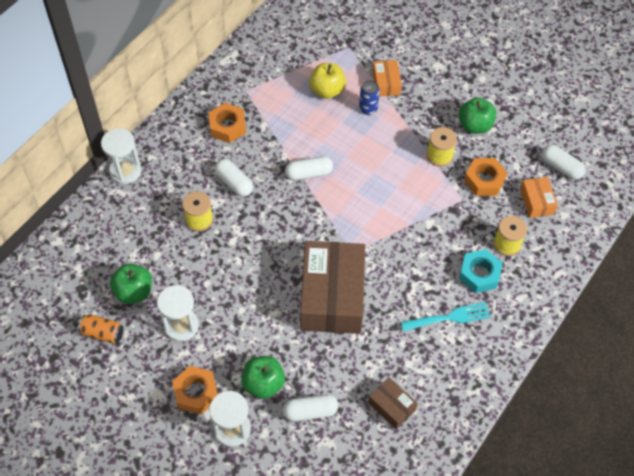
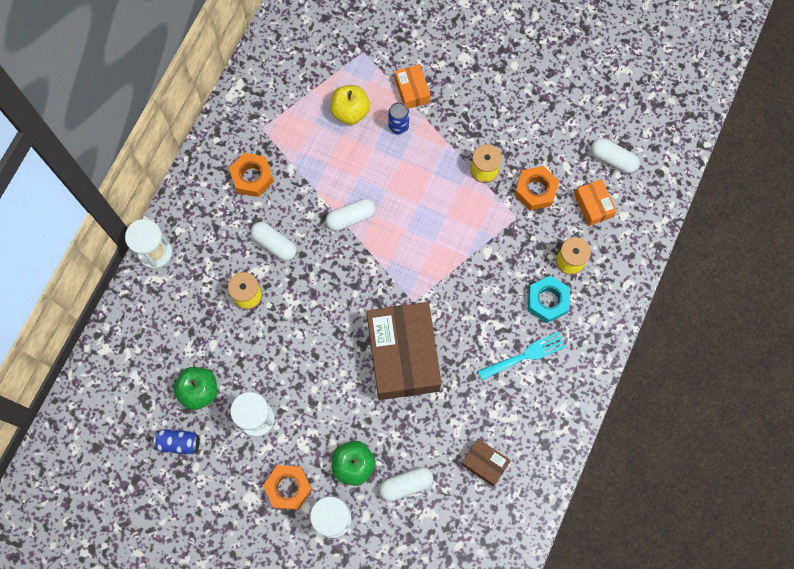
camera: 10 degrees left, 15 degrees up
orange can [78,314,124,343] -> blue can [153,429,200,455]
green apple [459,97,496,134] -> none

